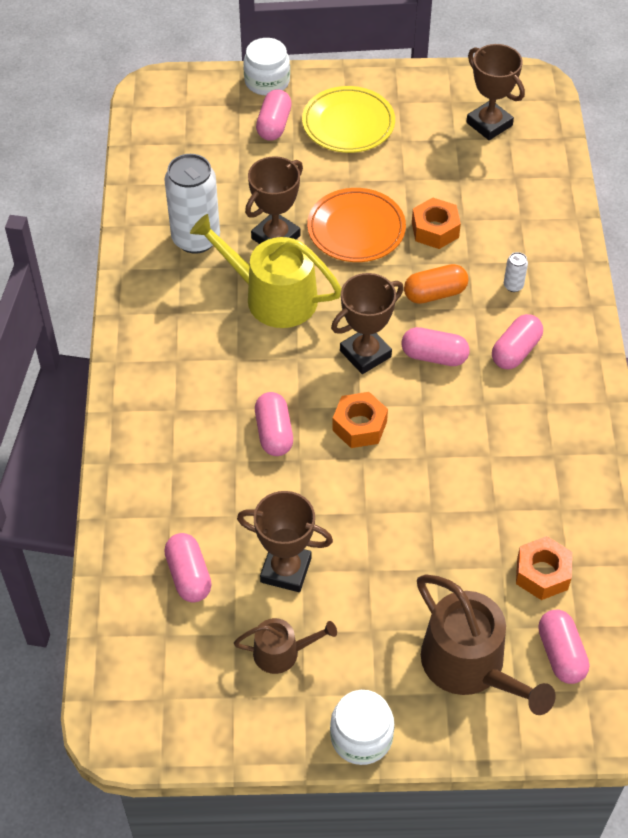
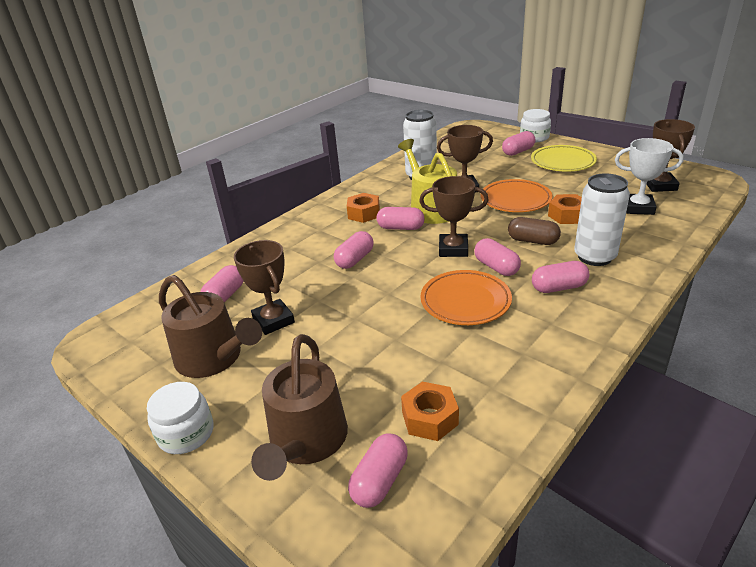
camera: 45 degrees right, 20 degrees down
brown watering can [234,618,337,674] -> brown watering can [159,275,262,378], size x1.85
orange nut [332,392,388,448] -> orange nut moved to [347,193,380,223]
orange capsule [404,264,468,304] -> brown capsule [508,217,561,245]
white can [504,252,528,292] -> white can [574,173,630,266], size x2.45
none -> pink capsule [377,207,424,230]
none -> orange plate [420,270,512,325]
none -> white trophy [615,138,684,215]

